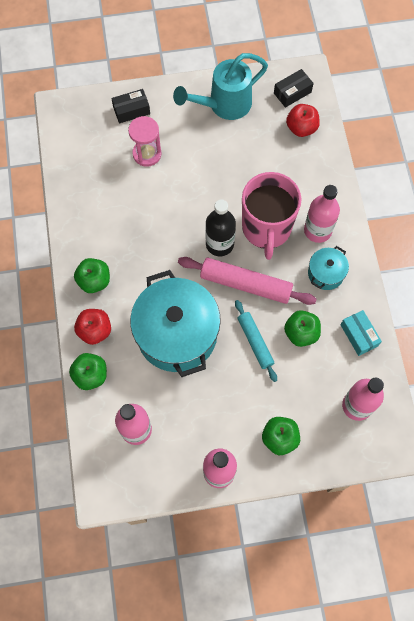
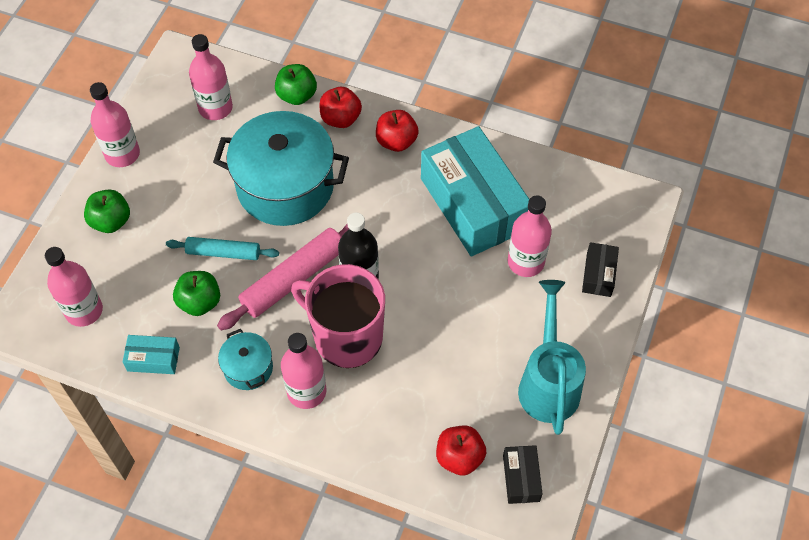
camera: 120 degrees right, 10 degrees down
green apple [74,258,110,293] -> red apple [376,110,419,152]
pink hourglass [128,116,162,167] -> pink bottle [508,195,552,277]
none -> turquoise box [421,126,529,257]

